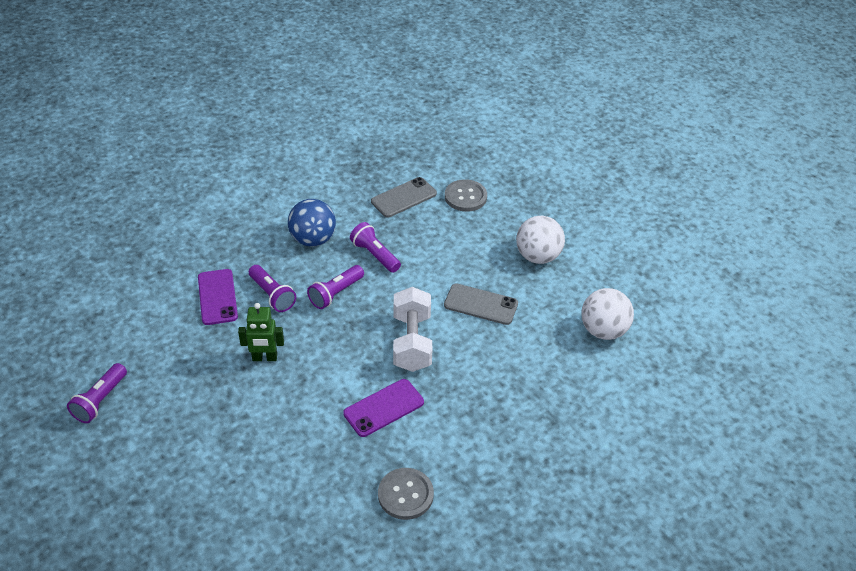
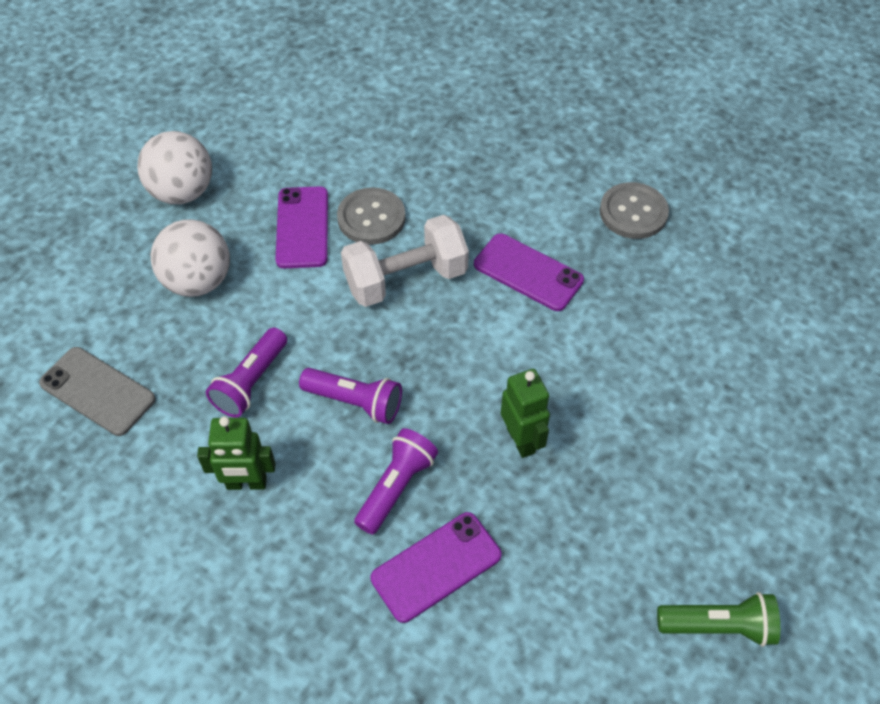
camera: 110 degrees left, 10 degrees up
purple flashlight [67,363,127,423] -> green flashlight [657,592,780,647]
blue ball [288,199,336,247] -> green robot [197,416,276,490]
grey phone [444,283,518,325] -> purple phone [275,186,328,268]
grey button [445,179,487,212] -> grey button moved to [337,187,406,245]
white ball [581,288,634,340] -> white ball moved to [151,219,230,297]

